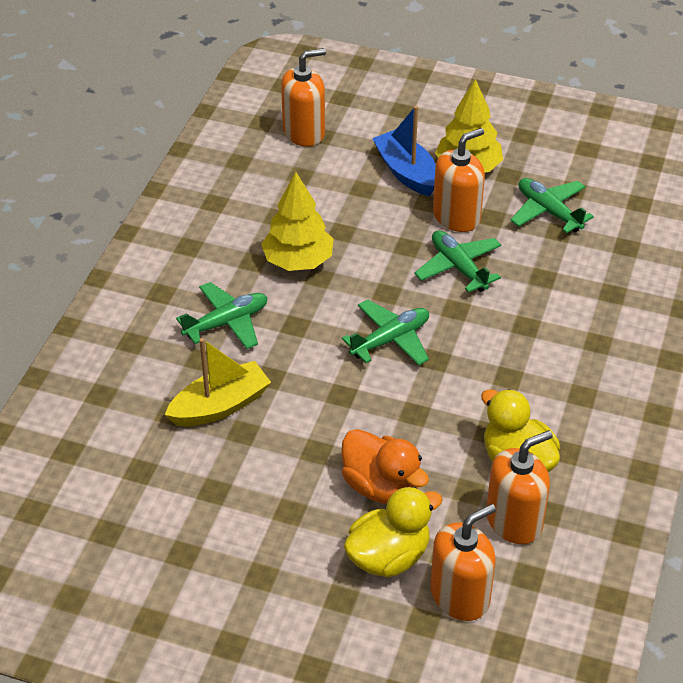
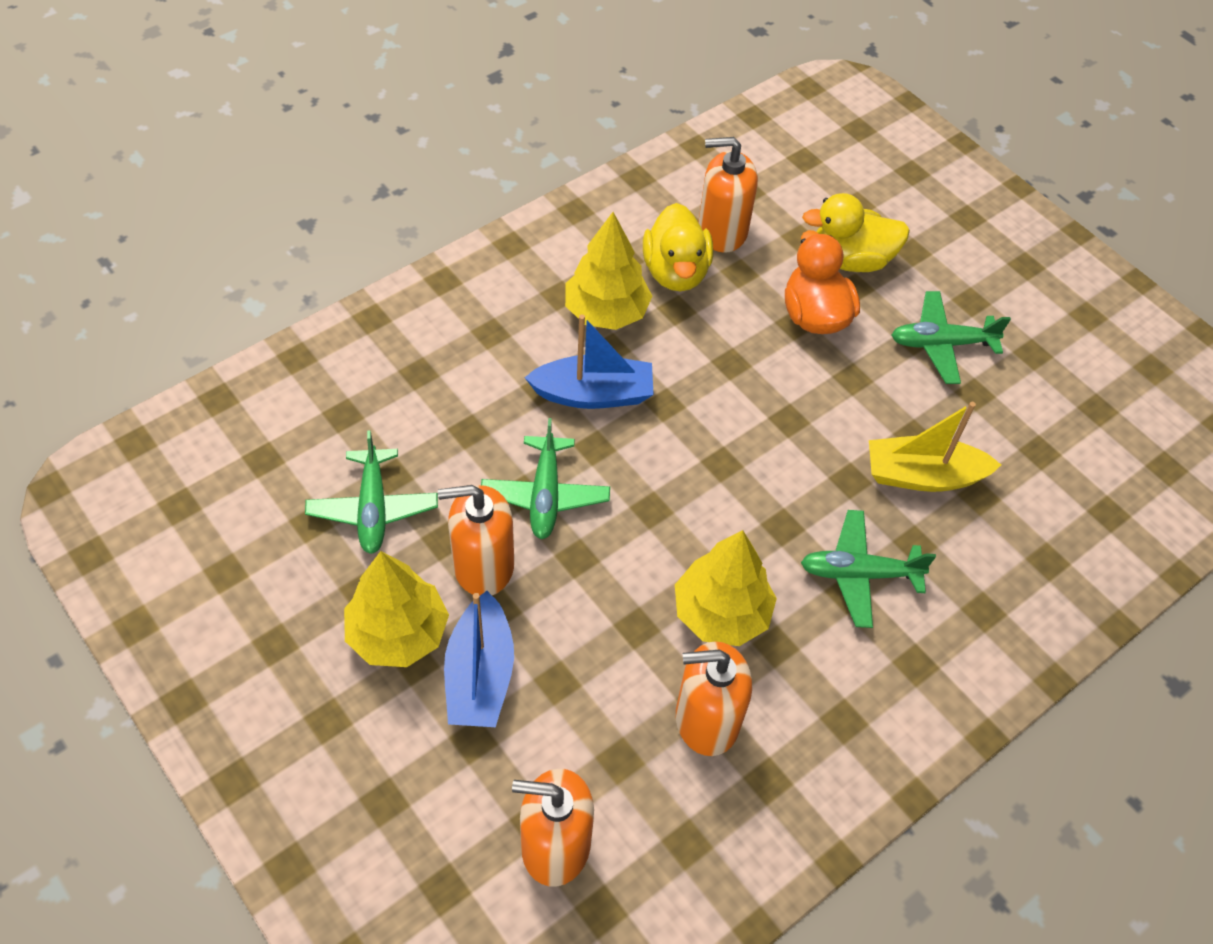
camera: 150 degrees left, 10 degrees up
green plane [342,299,429,366] -> green plane moved to [891,291,1011,384]
orange soap dispenser [430,504,496,621] -> orange soap dispenser moved to [676,641,752,756]
none -> blue boat [524,315,654,409]
none -> yellow tree [565,212,652,330]

